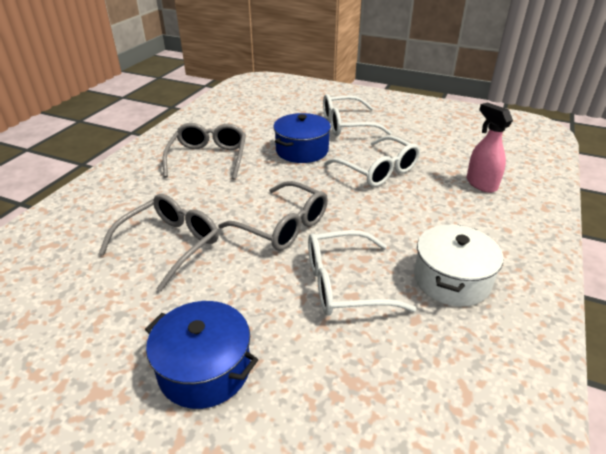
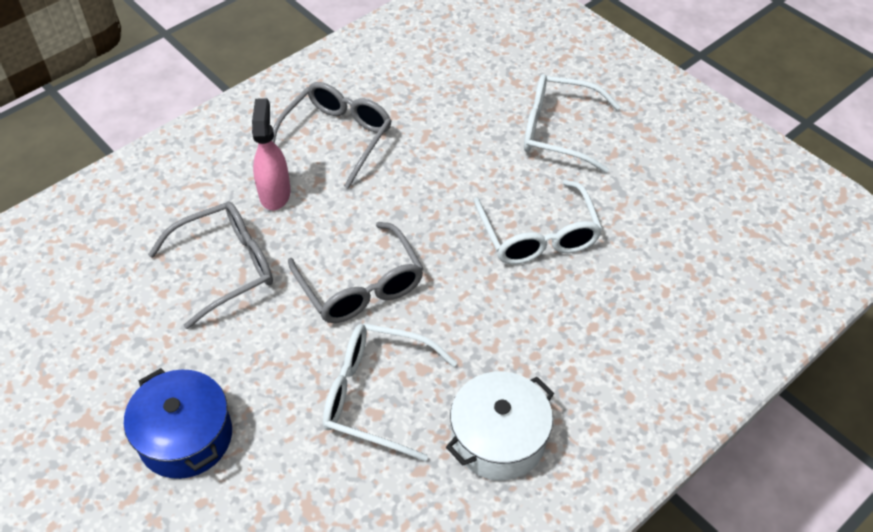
camera: 25 degrees right, 15 degrees up
blue pot [274,113,331,163] -> none
pink spray bottle [466,102,513,193] -> pink spray bottle moved to [252,98,291,210]

